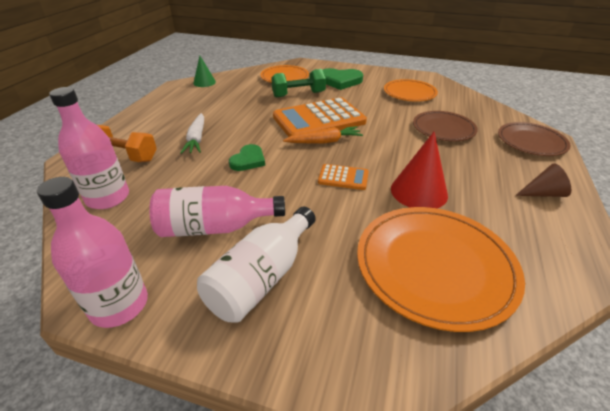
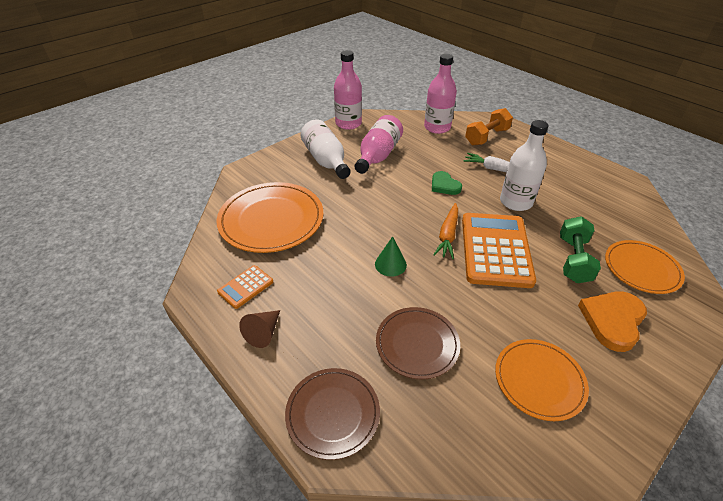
camera: 120 degrees right, 5 degrees up
green cone [193,56,216,87] -> green cone moved to [375,236,407,277]
orange calculator [318,164,369,190] -> orange calculator moved to [217,265,273,309]
green heart [323,68,363,90] -> orange heart [578,291,647,352]
red cone [391,131,448,208] -> none
none -> white bottle [500,120,549,211]

